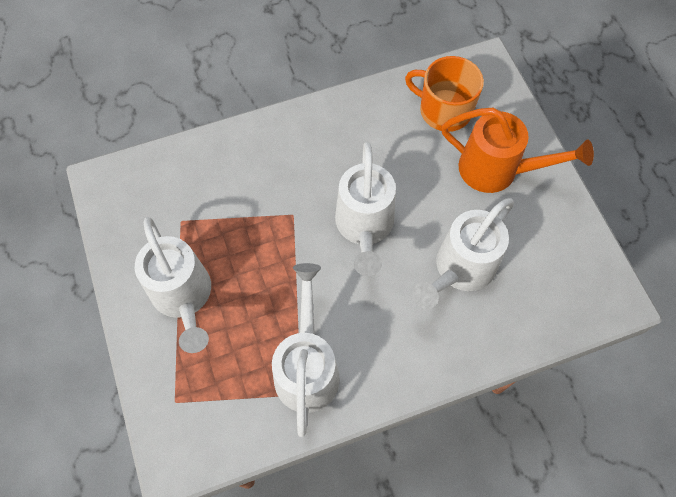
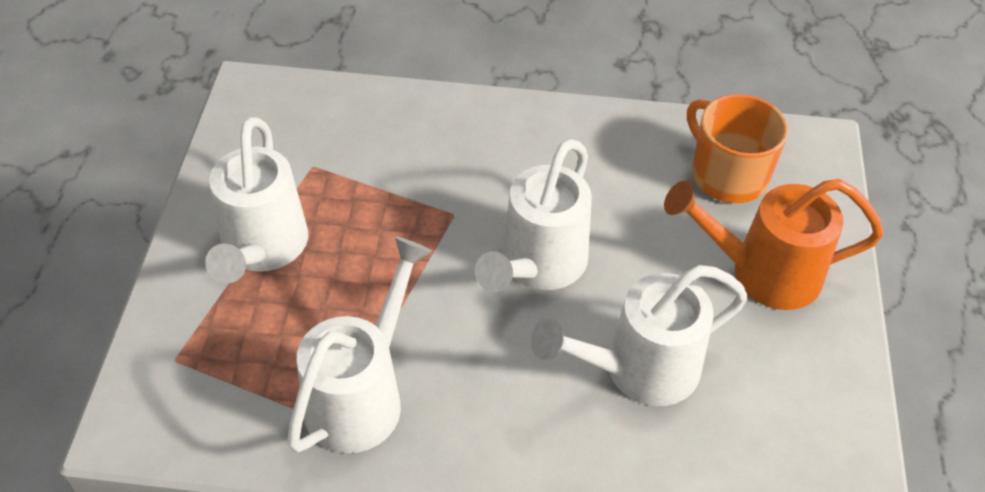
camera: 25 degrees right, 15 degrees down
orange watering can [441,108,594,193] -> orange watering can turned 135 degrees clockwise [664,179,884,310]

